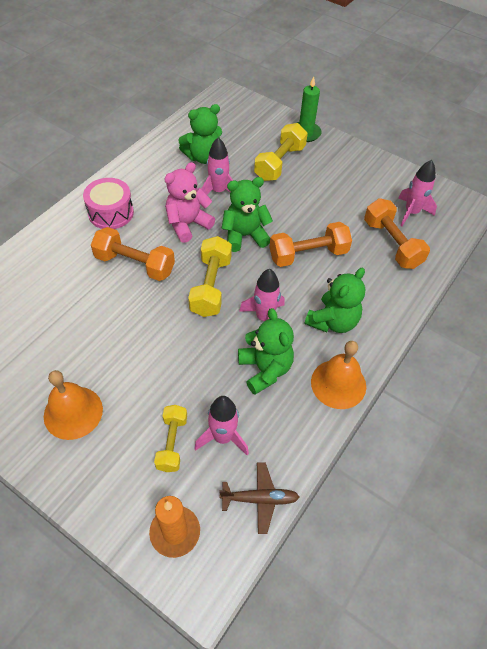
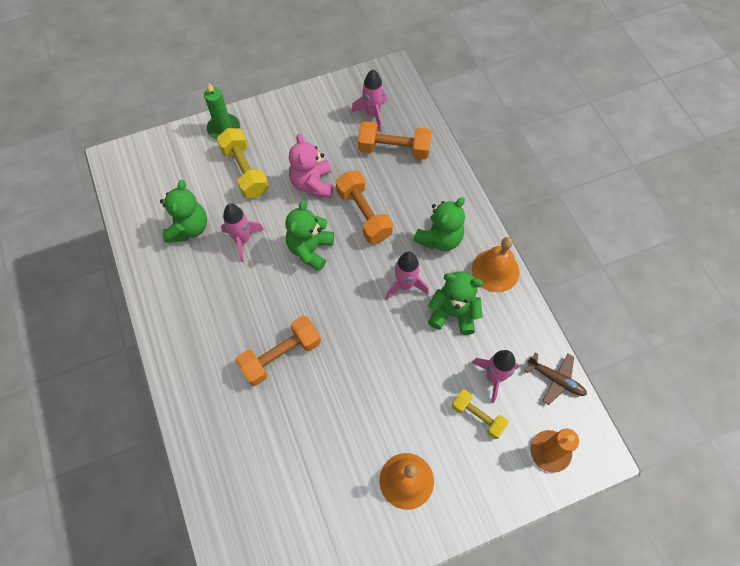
camera: 55 degrees left, 10 degrees up
pink drum [83,178,134,229] -> none
pink teddy bear [165,162,215,243] -> pink teddy bear moved to [289,133,333,198]
yellow dumbbell [188,236,232,317] -> none
brown plane [219,462,299,534] -> brown plane turned 90 degrees clockwise [525,353,587,405]
orange dumbbell [270,222,352,267] -> orange dumbbell turned 45 degrees counterclockwise [336,171,393,244]
green teddy bear [305,268,365,333] -> green teddy bear turned 60 degrees clockwise [413,197,465,251]

